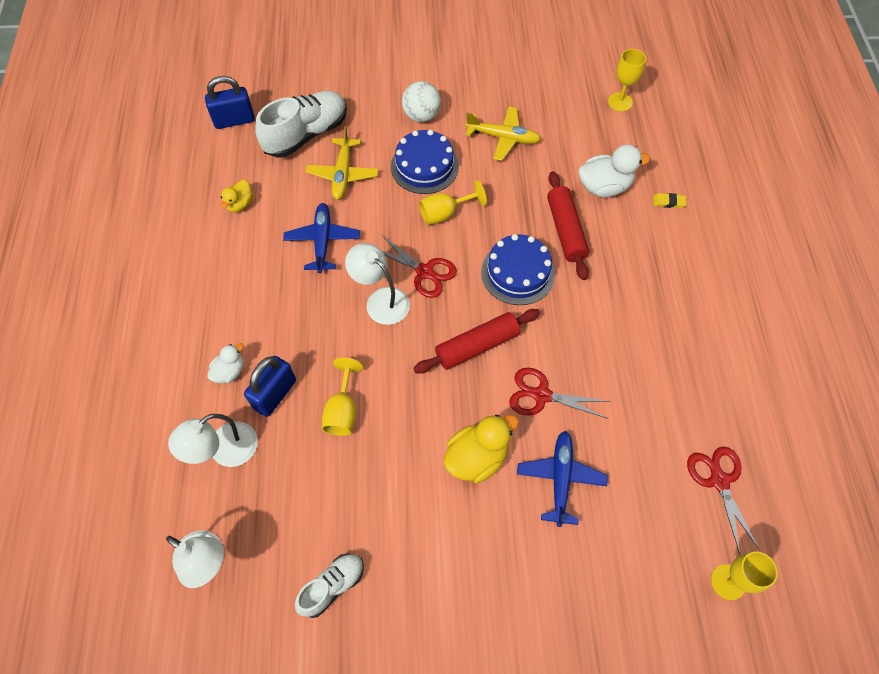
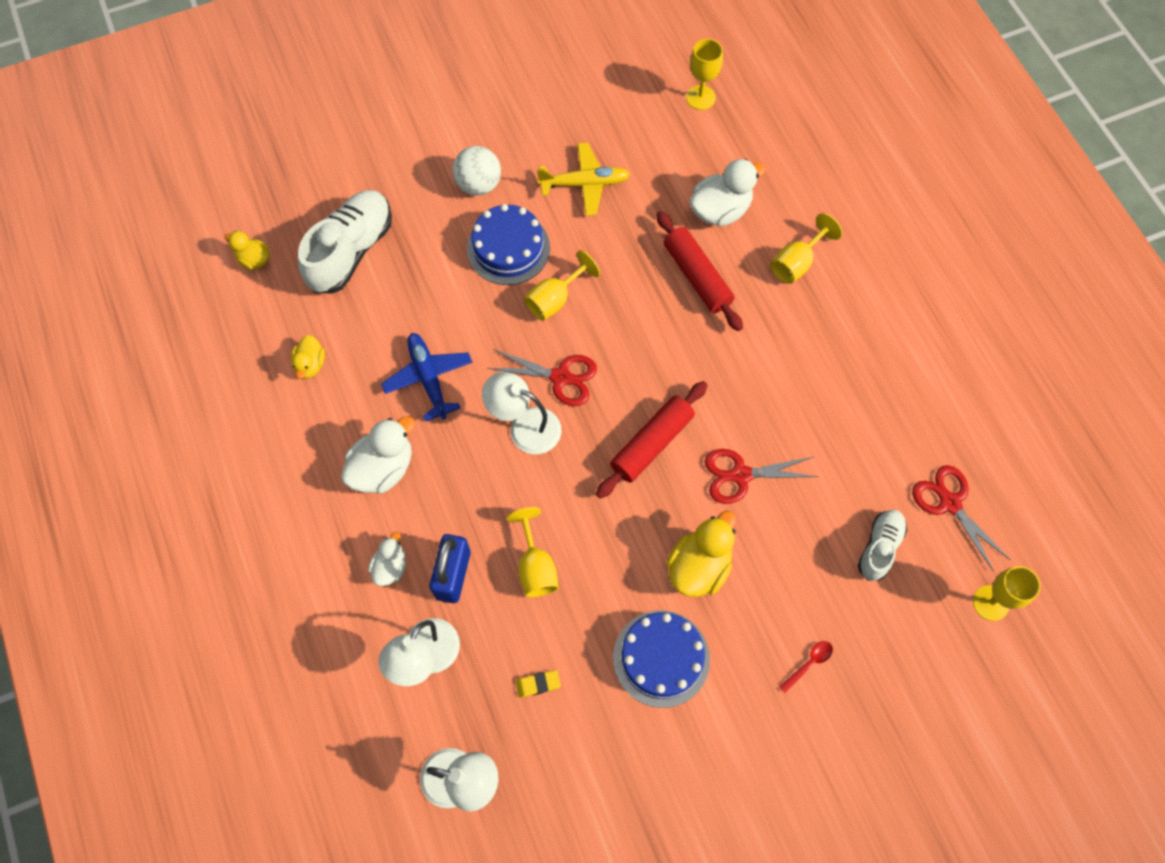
camera: 20 degrees left, 5 degrees up
blue padlock [205,76,255,129] -> yellow duck [224,231,270,270]
white shoe [295,554,364,618] -> white shoe moved to [858,510,907,581]
yellow plane [305,126,378,200] -> none
blue cake [481,234,555,305] -> blue cake moved to [613,610,710,708]
blue plane [517,431,608,527] -> none
yellow eraser [653,193,686,208] -> yellow eraser moved to [516,670,561,698]
none -> white duck [341,416,415,493]
none -> yellow goblet [771,213,842,284]
none -> red spoon [779,641,833,693]

